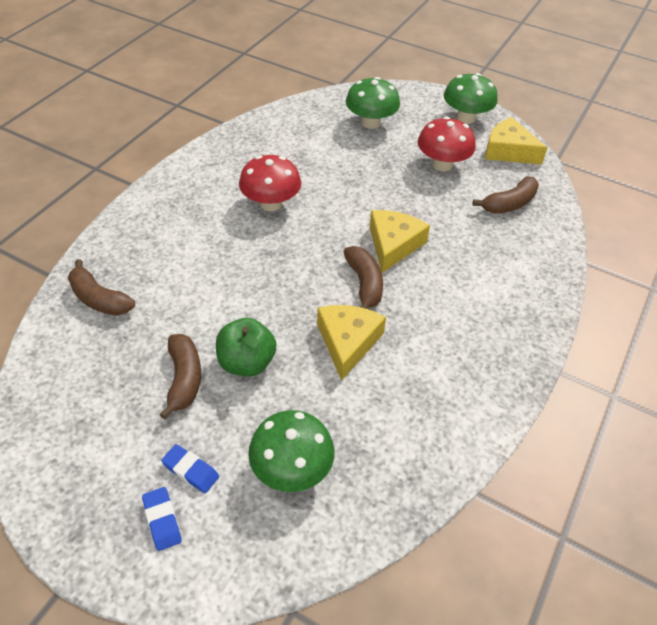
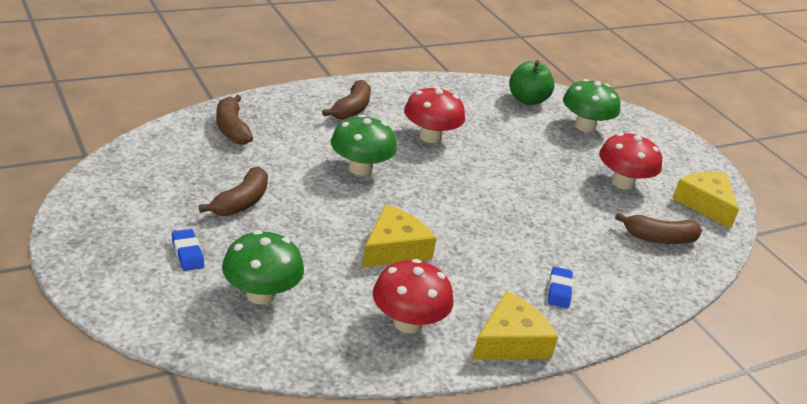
camera: 30 degrees right, 15 degrees down
blue eraser [142,487,182,551] -> blue eraser moved to [548,267,573,308]
green apple [216,318,276,377] -> green apple moved to [509,60,555,105]
brown banana [344,246,383,309] -> brown banana moved to [322,80,371,120]
yellow cheese [369,210,430,273] -> yellow cheese moved to [472,291,558,360]
green mushroom [444,73,498,124] -> green mushroom moved to [331,114,397,176]
none -> red mushroom [373,259,453,334]

